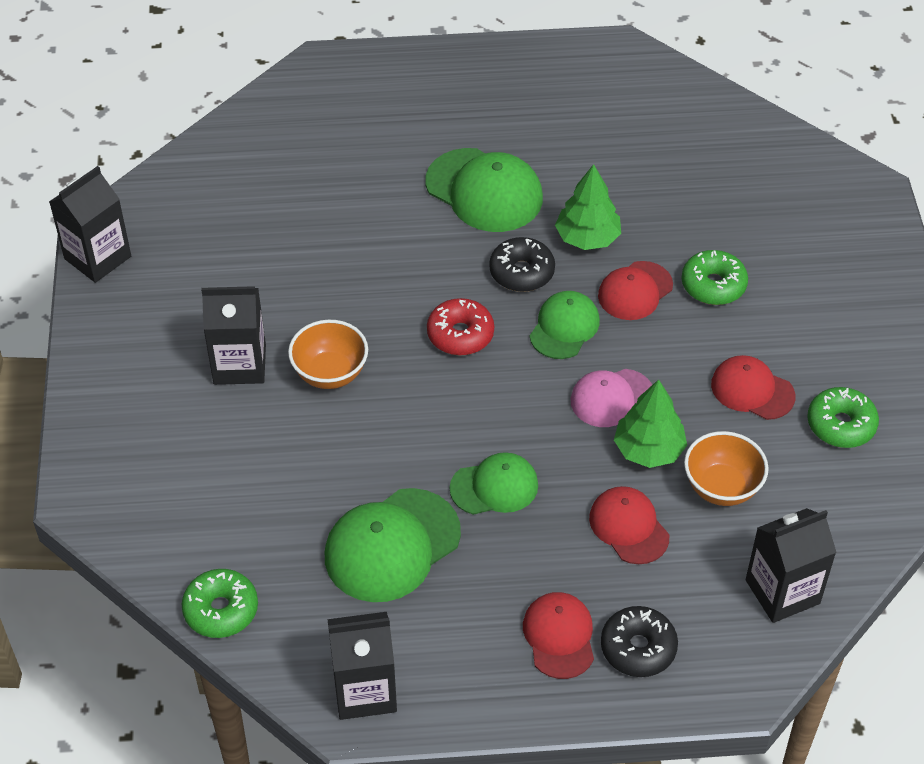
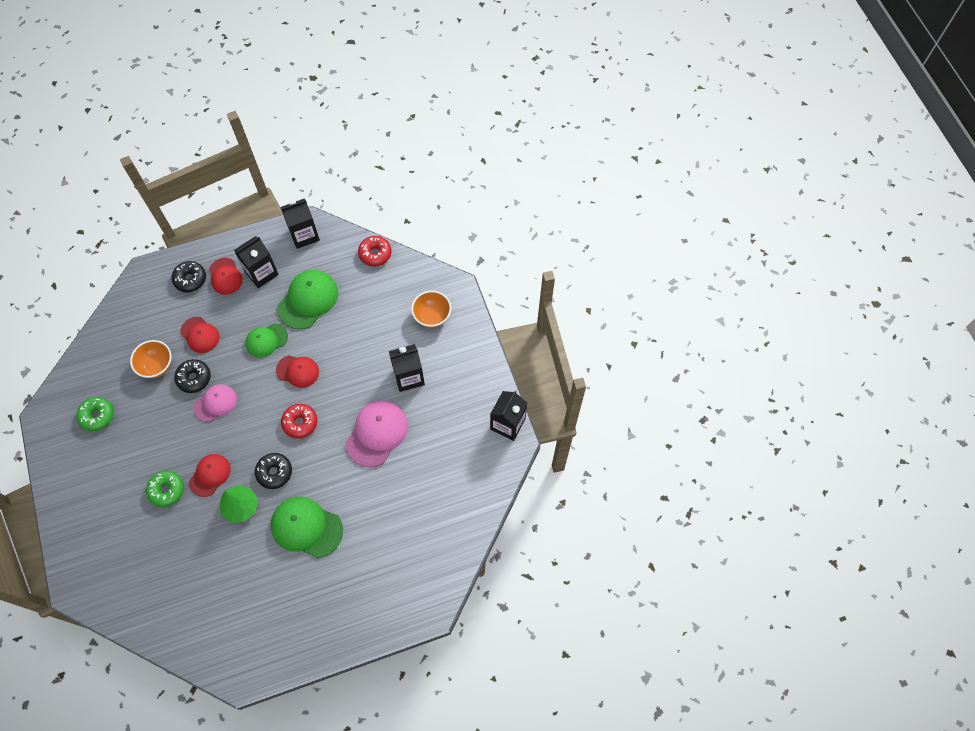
camera: 165 degrees right, 15 degrees up
green donut [182,569,258,638] -> red donut [358,236,392,266]
orange bowl [288,320,368,389] -> orange bowl moved to [411,291,451,328]
green cap [530,291,600,359] -> none
green tree [614,380,687,468] -> black donut [174,359,211,393]
red cap [711,355,796,420] -> red cap moved to [276,355,319,388]
black carton [746,508,837,623] -> black carton moved to [234,236,279,288]
none -> pink cap [346,401,408,467]

